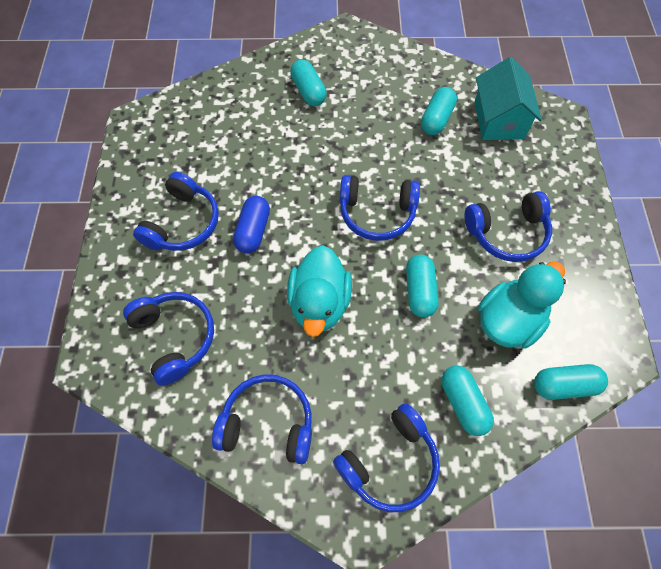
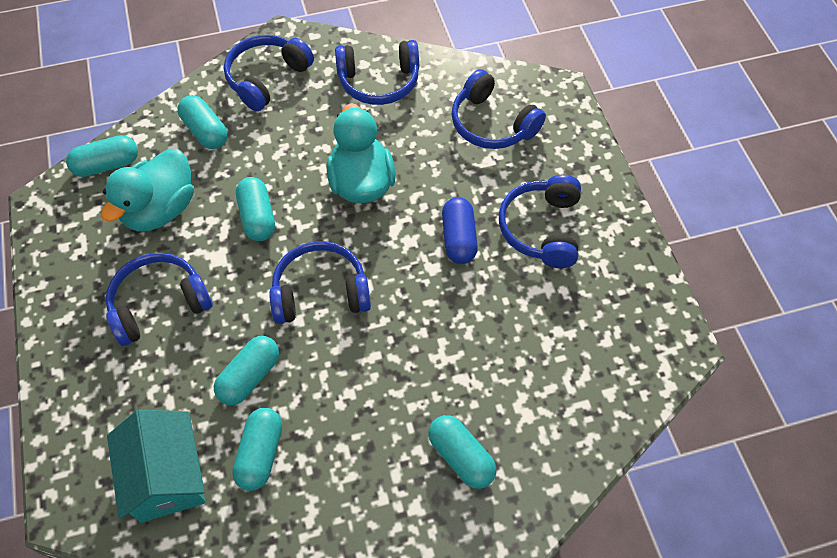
camera: 165 degrees right, 5 degrees down
none -> turquoise capsule [214,336,279,405]

